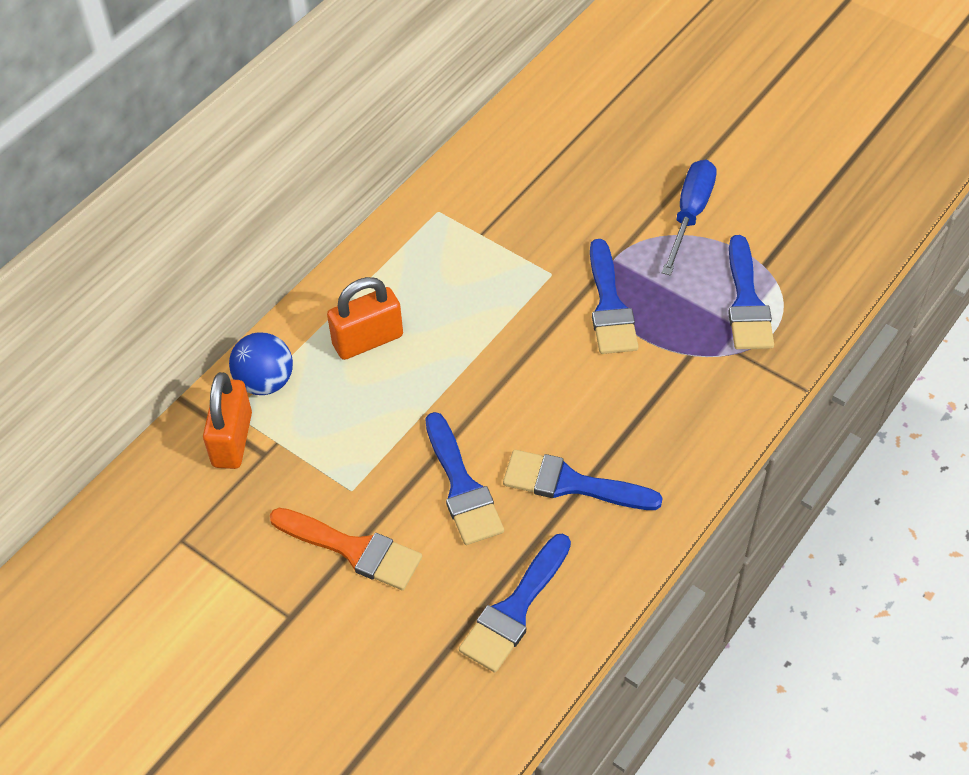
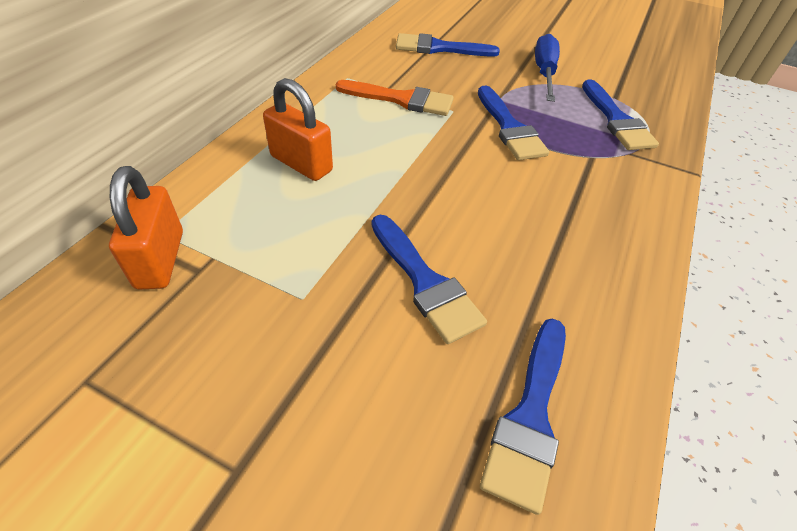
camera: 15 degrees left, 5 degrees down
blue ball [229,332,293,395] -> none
orange brush [270,508,422,590] -> orange brush moved to [336,80,454,116]
orange padlock [327,277,403,360] -> orange padlock turned 75 degrees clockwise [263,78,333,181]
blue brush [503,450,663,510] -> blue brush moved to [396,33,500,57]

